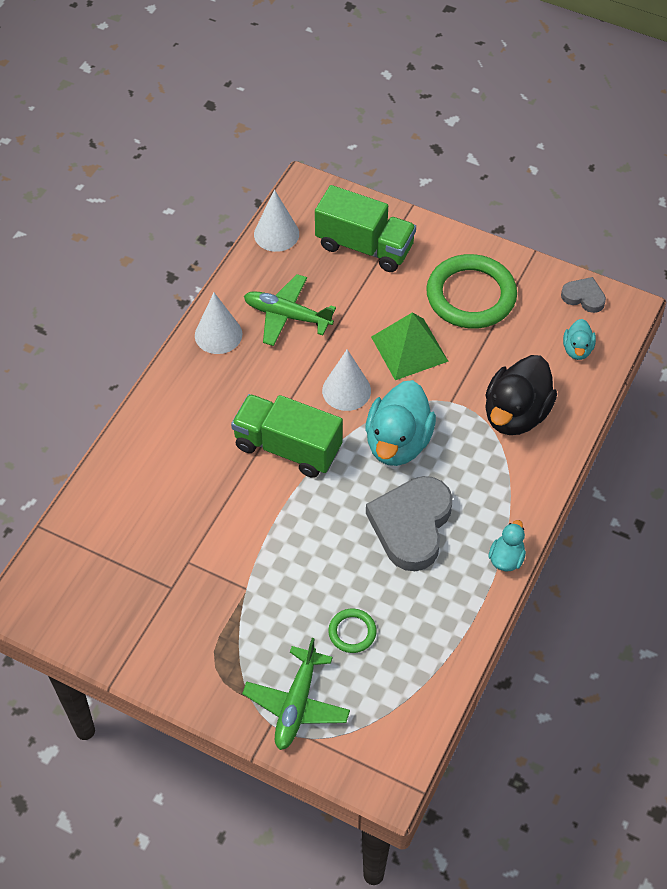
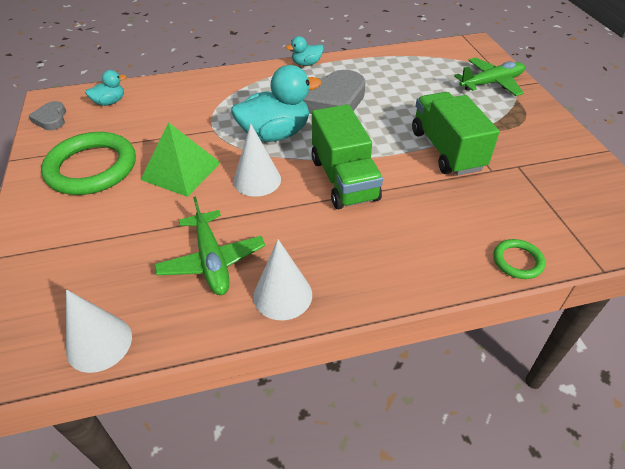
camera: 130 degrees left, 10 degrees down
green truck [315,185,416,272] -> green truck moved to [412,92,499,176]
green ring [328,609,377,653] -> green ring moved to [494,239,545,279]
black duck [485,355,557,435] -> none

